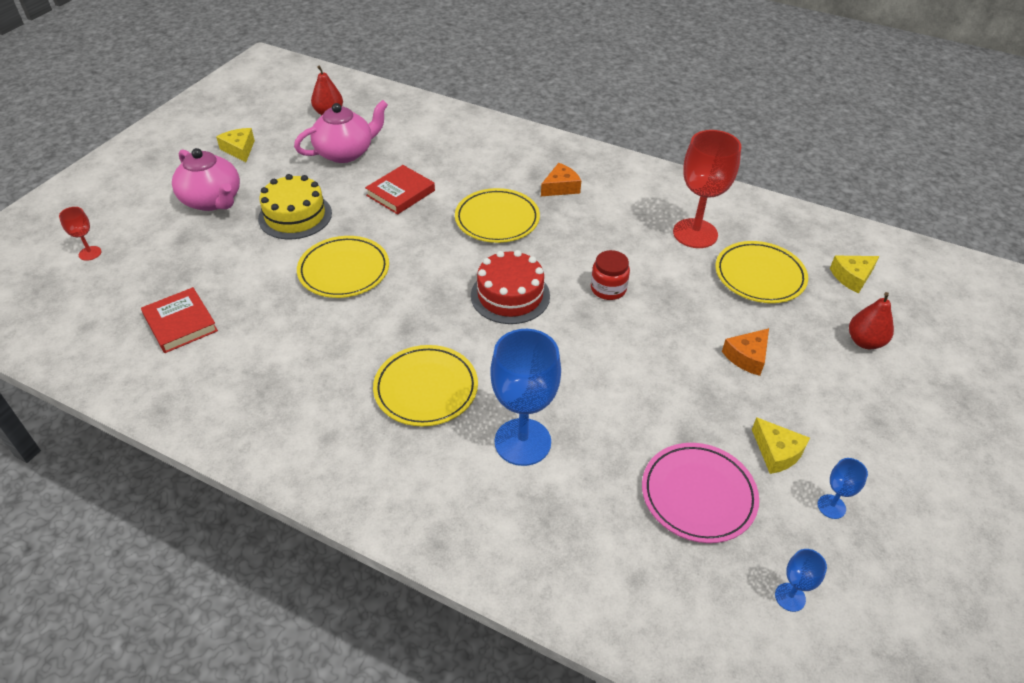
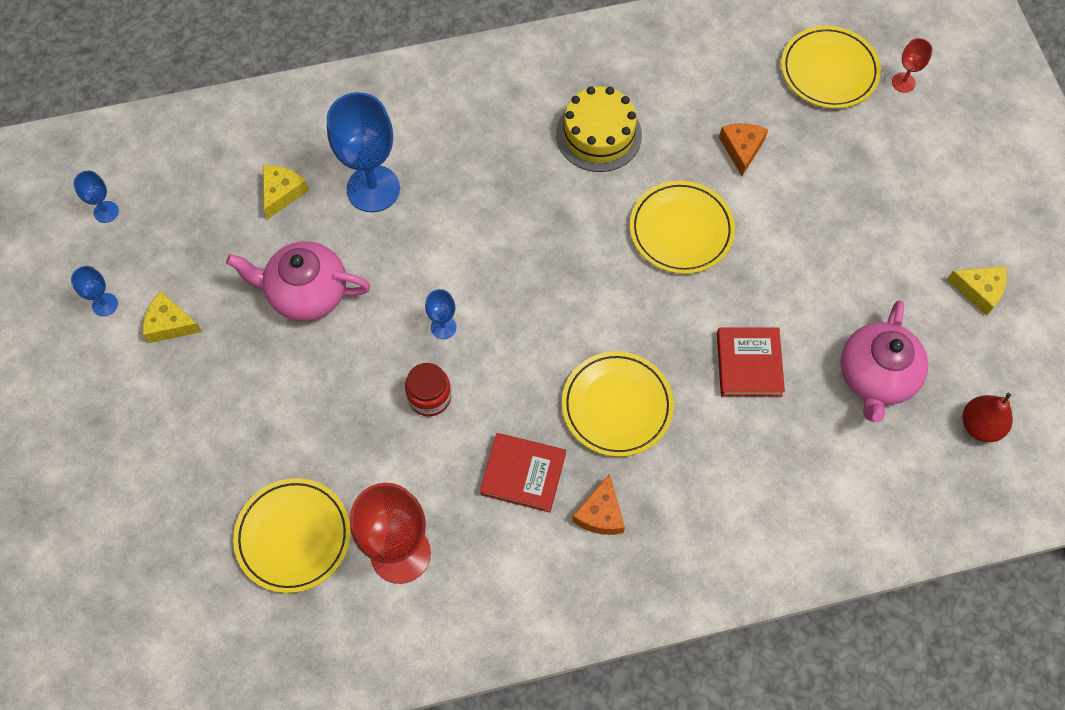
camera: 140 degrees right, 20 degrees up
red book [141,287,218,353] -> red book moved to [480,433,566,513]
pink teapot [172,148,240,211] -> pink teapot moved to [226,242,370,321]
yellow cake [258,174,332,239] -> yellow cake moved to [556,86,642,172]
yellow plate [373,345,478,426] -> yellow plate moved to [781,26,881,109]
red cake [471,250,550,324] -> none
pink plate [642,443,759,543] -> none
orange cheese [722,328,769,376] -> orange cheese moved to [719,123,768,176]
yellow cheese [830,256,879,294] -> yellow cheese moved to [263,165,309,219]
red pear [849,292,894,349] -> none
none -> blue goblet [425,289,457,339]

